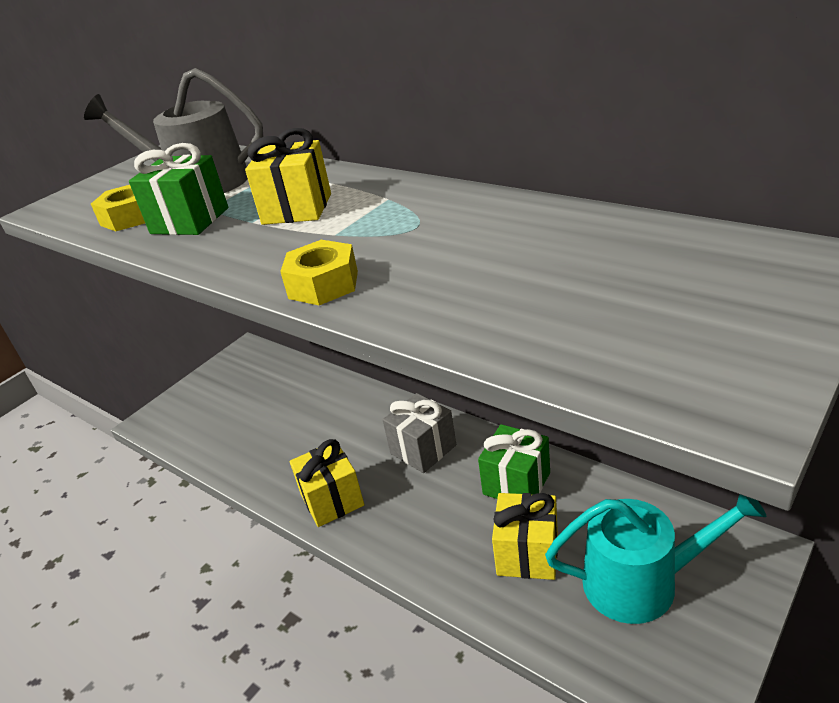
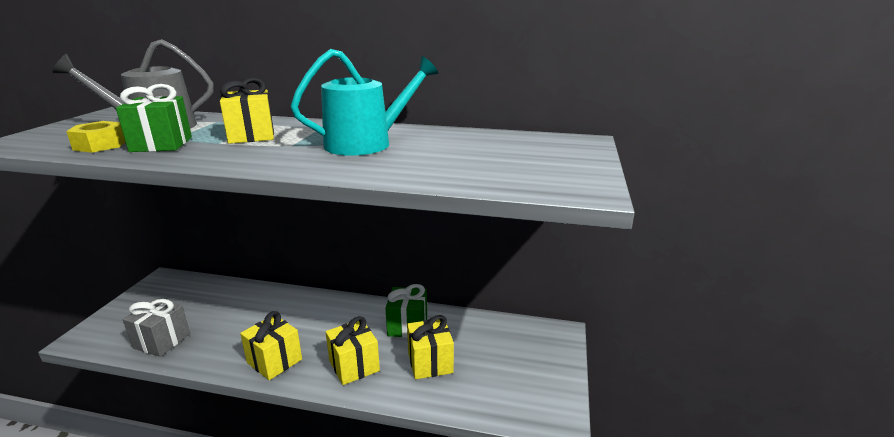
camera: 30 degrees left, 10 degrees down
yellow nut [280,240,358,305] -> none
grey gift [383,393,456,473] -> grey gift moved to [123,298,190,357]
turquoise watering can [545,494,766,624] -> turquoise watering can moved to [291,49,438,156]
none -> yellow gift [326,316,380,385]

